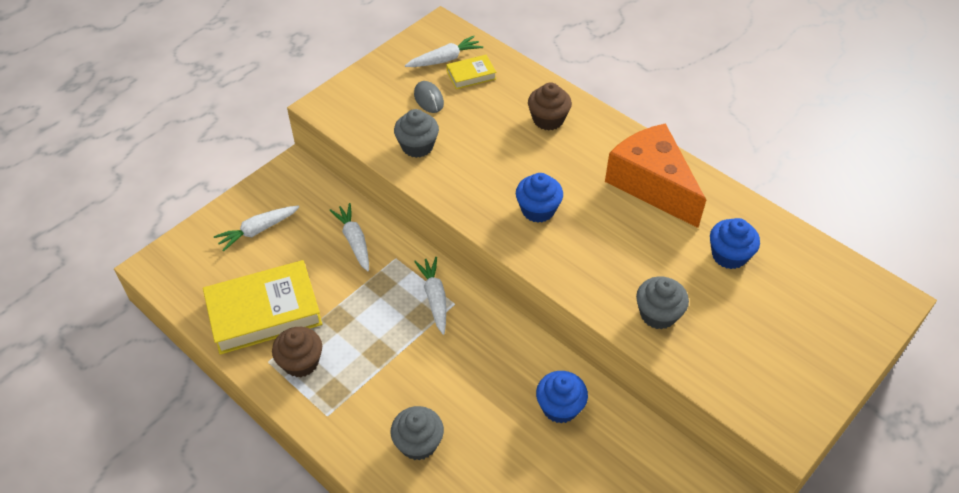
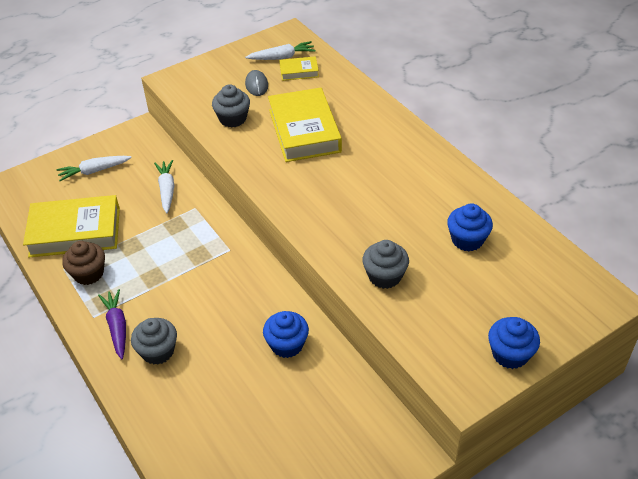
camera: 15 degrees right, 5 degrees down
white carrot [414,257,446,335] -> none
blue cupcake [516,173,563,223] -> blue cupcake moved to [488,317,540,369]
brown cupcake [528,82,572,130] -> none
orange cheese [605,123,706,228] -> none
none -> purple carrot [98,289,126,359]
none -> yellow book [268,87,342,162]

